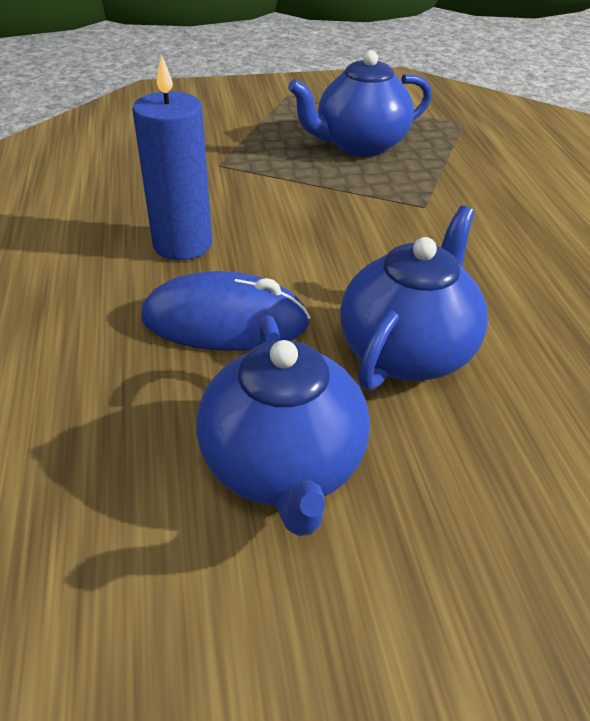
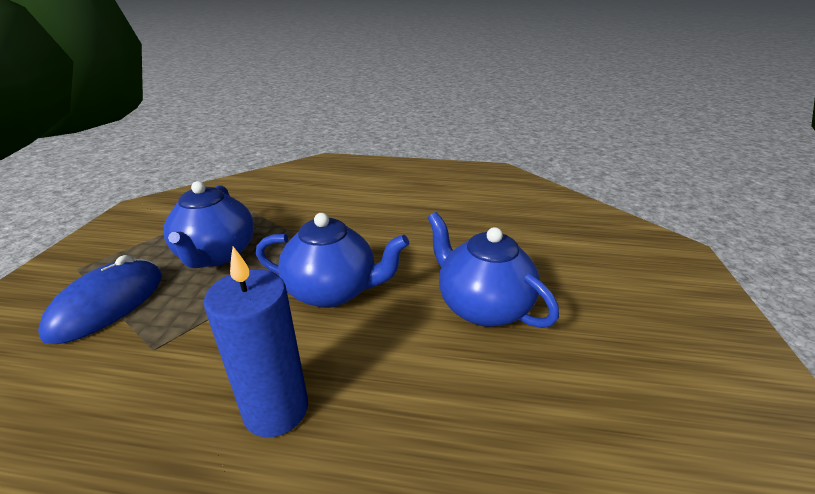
camera: 70 degrees left, 10 degrees down
blue mouse [141,271,310,351] -> blue mouse moved to [38,255,162,344]
blue teapot [196,315,370,536] -> blue teapot moved to [256,213,409,308]

